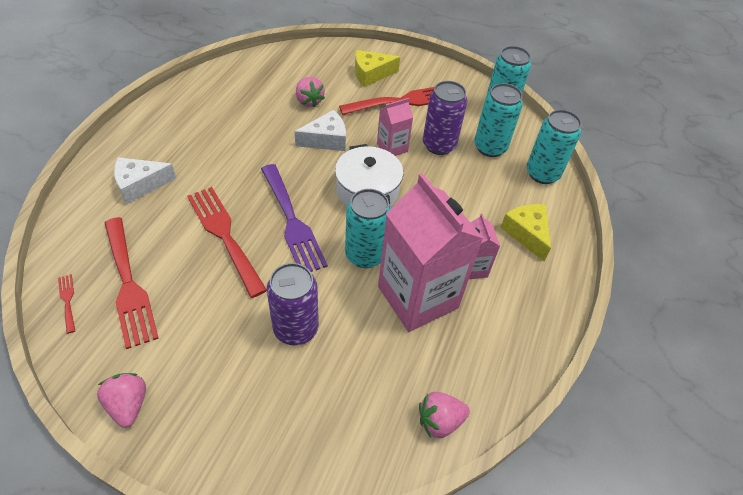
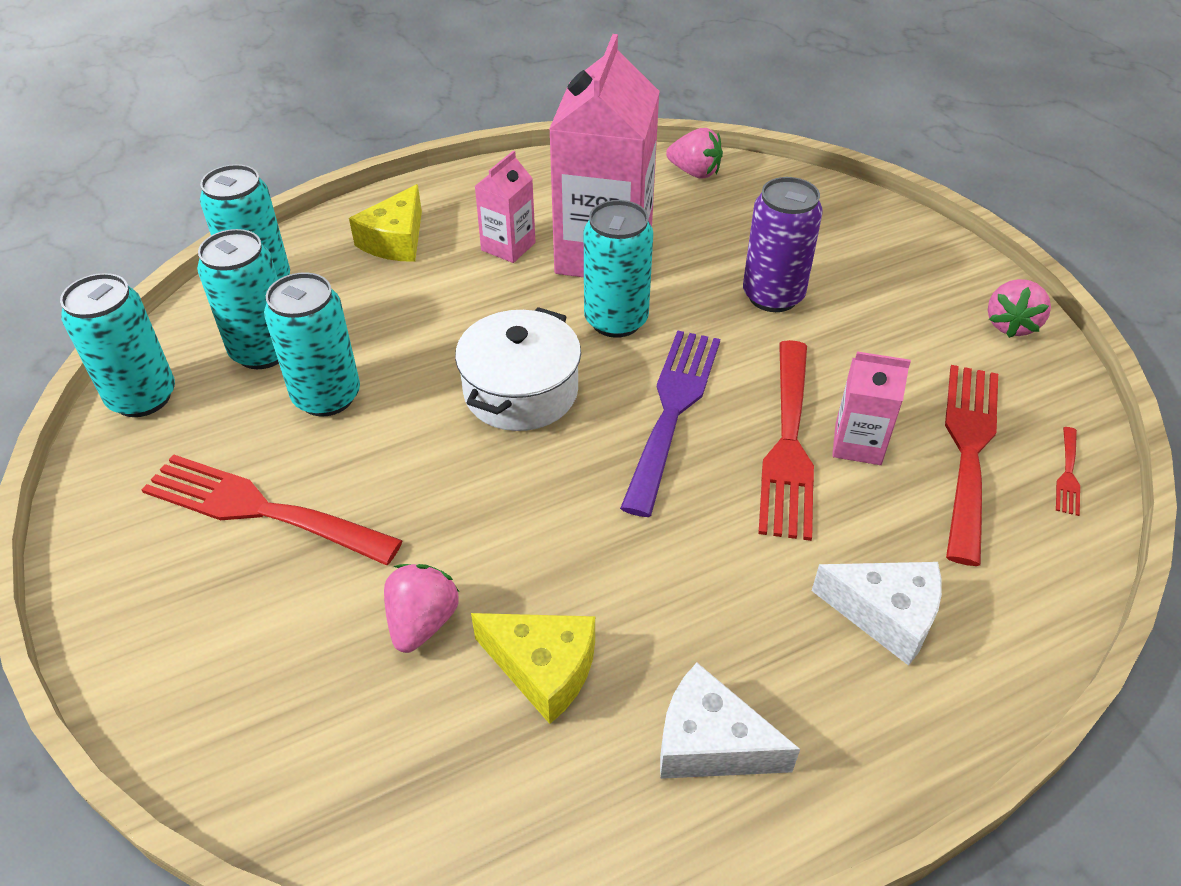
camera: 135 degrees left, 5 degrees down
white cheese [294,110,346,151] -> white cheese moved to [660,663,800,779]
yellow cheese [355,50,400,87] -> yellow cheese moved to [471,613,595,724]
pink carton [377,98,413,156] -> pink carton moved to [832,352,911,465]
purple can [423,81,467,155] -> turquoise can [264,272,360,416]

